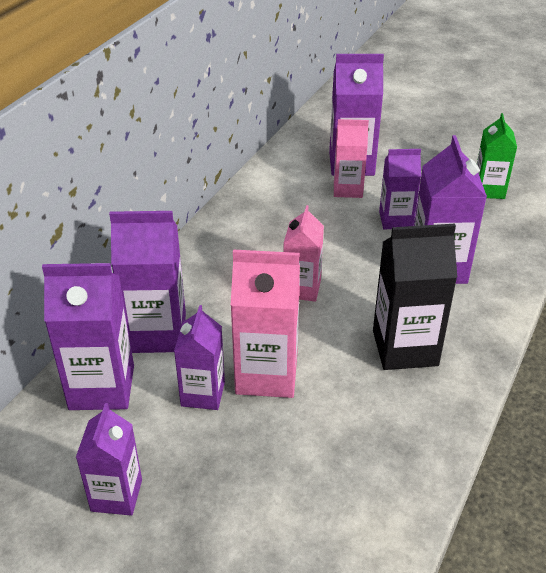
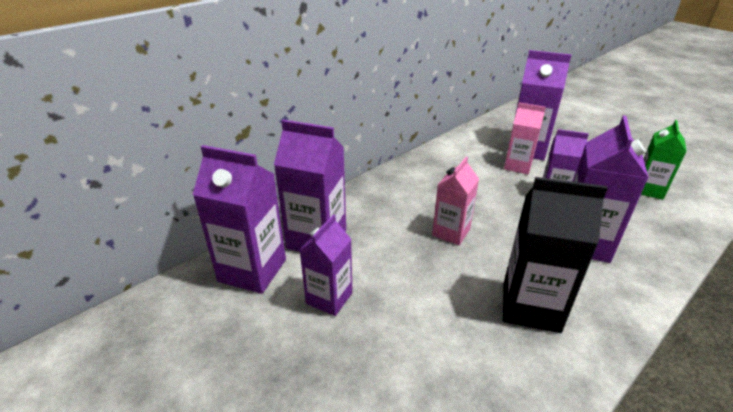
camera: 20 degrees right, 5 degrees down
purple carton [76,403,142,516] -> none
pink carton [231,250,300,398] -> none

